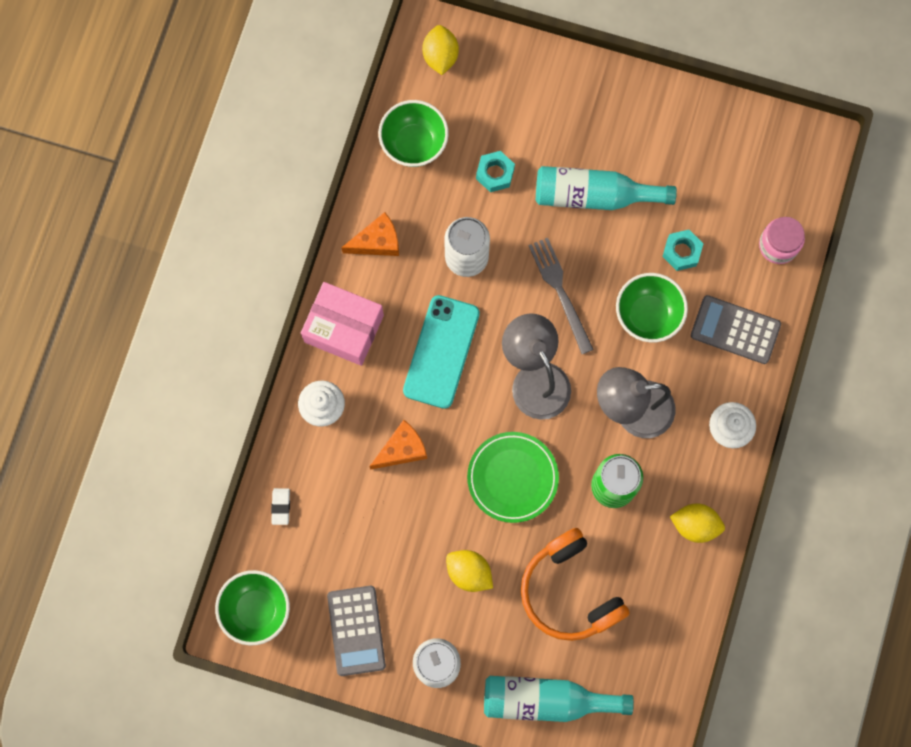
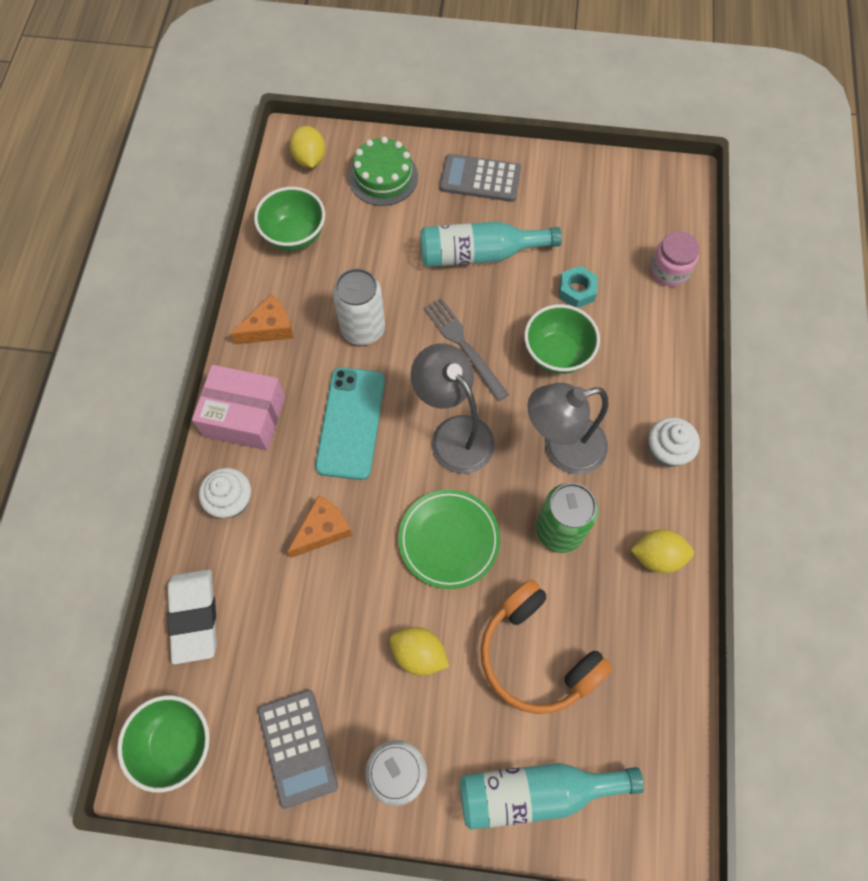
camera: 10 degrees left, 10 degrees down
white eraser [271,488,290,525] -> white eraser [167,569,217,664], size x2.15
turquoise nut [476,151,515,192] -> none
grey calculator [691,295,781,364] -> grey calculator moved to [440,154,521,202]
none -> green cake [348,137,418,206]

